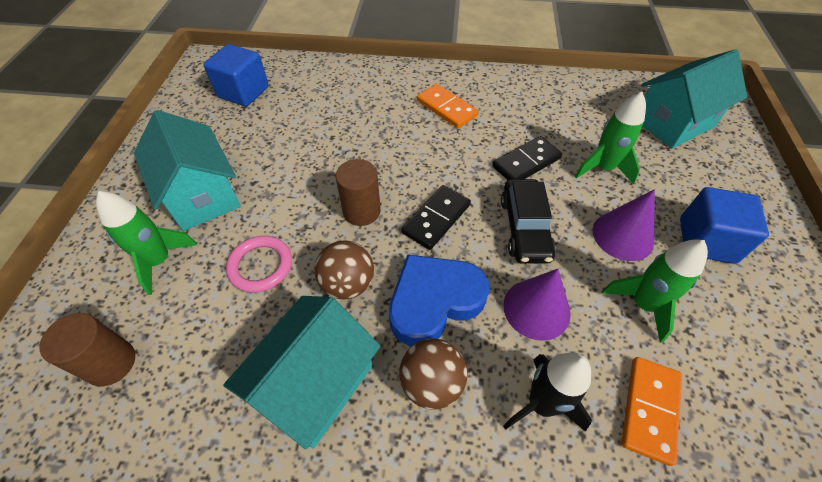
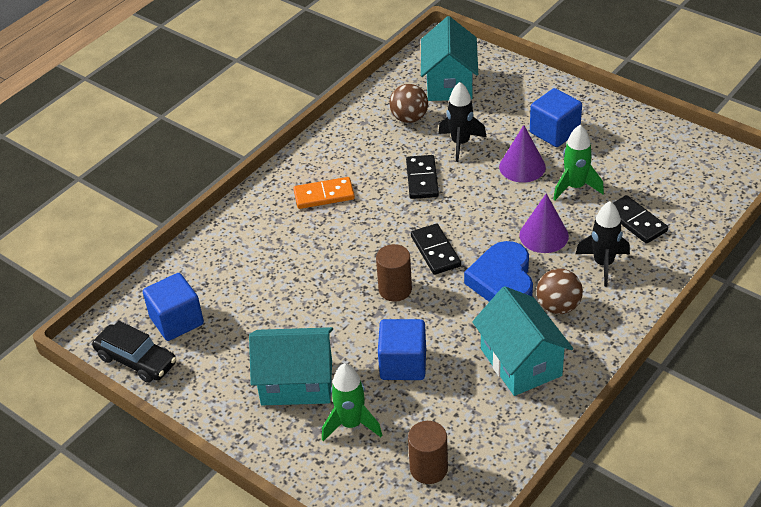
camera: 55 degrees left, 10 degrees down
pink ring [226,236,292,293] -> blue cube [378,319,426,380]
brown ball [314,240,374,300] -> brown ball moved to [389,84,428,123]
black car [501,179,556,264] -> black car moved to [92,321,176,383]
green rocket [575,92,646,185] -> black rocket [438,82,486,162]
orange domino [621,357,682,466] -> black domino [613,195,668,244]

